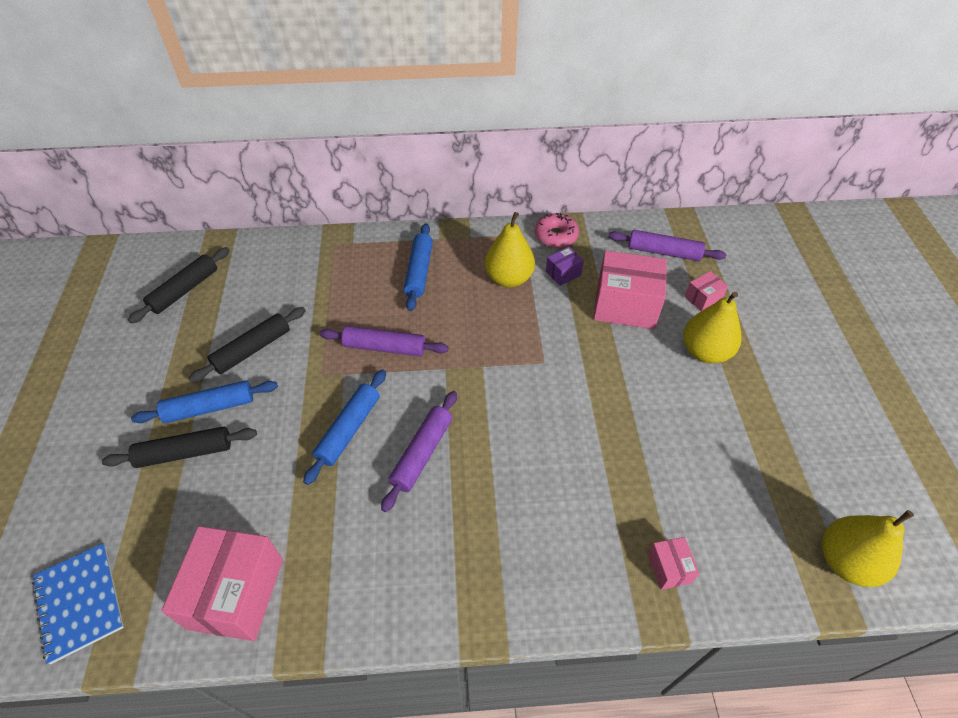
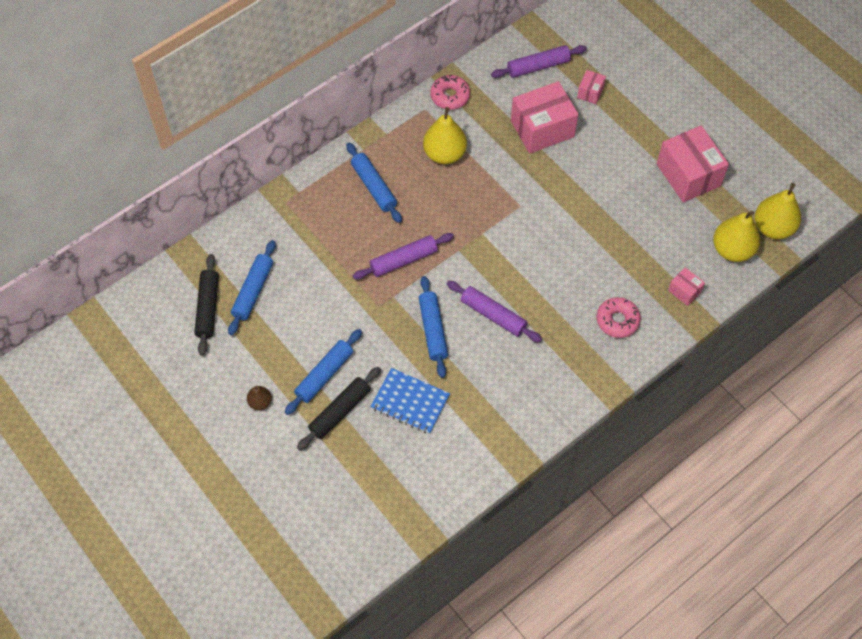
camera: 35 degrees left, 10 degrees up
blue notebook [32,543,124,664] -> blue notebook moved to [370,368,450,434]
pink box [162,526,283,641] -> pink box moved to [657,126,729,203]
black rolling pin [188,307,306,383] -> none
purple rolling pin [381,391,457,512] -> purple rolling pin turned 45 degrees counterclockwise [447,281,542,342]
purple box [546,247,584,286] -> none
yellow pear [683,292,742,364] -> yellow pear moved to [713,211,760,262]
none -> blue rolling pin [228,240,276,335]
none -> brown pear [247,386,272,410]
none -> pink donut [597,297,641,338]

